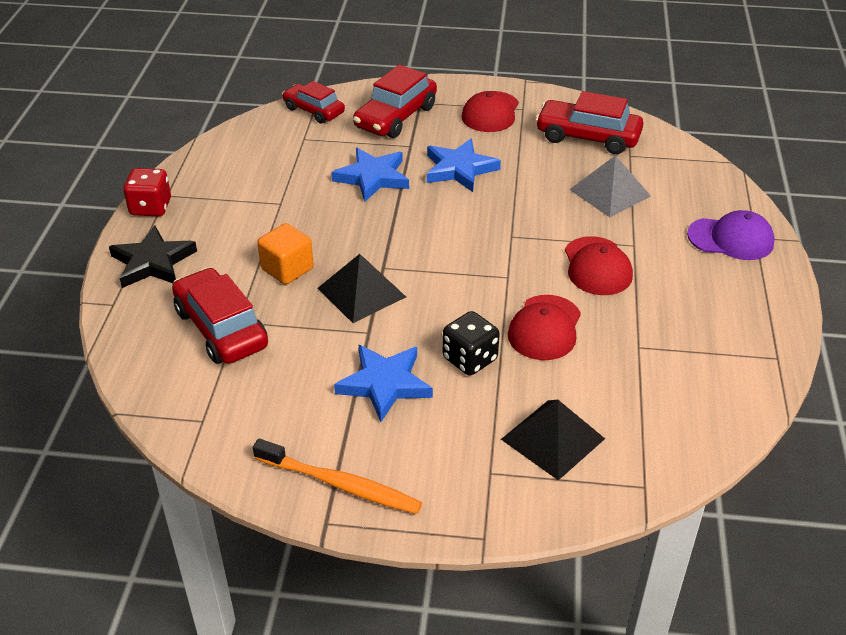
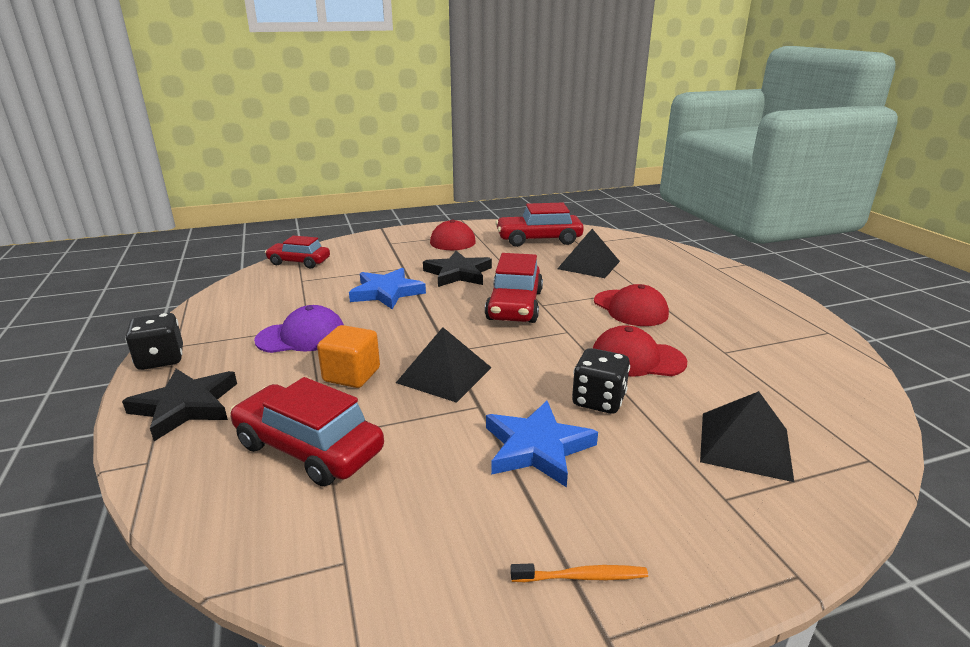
camera: 25 degrees left, 15 degrees down
red dice [123,168,171,216] -> black dice [125,313,183,370]
orange toothbrush [253,439,422,514] -> orange toothbrush [510,563,648,582], size x0.54
red car [353,65,437,138] -> red car moved to [485,253,543,323]
blue star [427,139,501,192] -> black star [423,251,492,287]
red cap [508,295,581,360] -> red cap turned 105 degrees clockwise [593,325,687,377]
grey pyramid [569,155,651,217] -> black pyramid [557,229,620,278]
purple cap [687,210,775,260] -> purple cap moved to [254,305,344,353]

